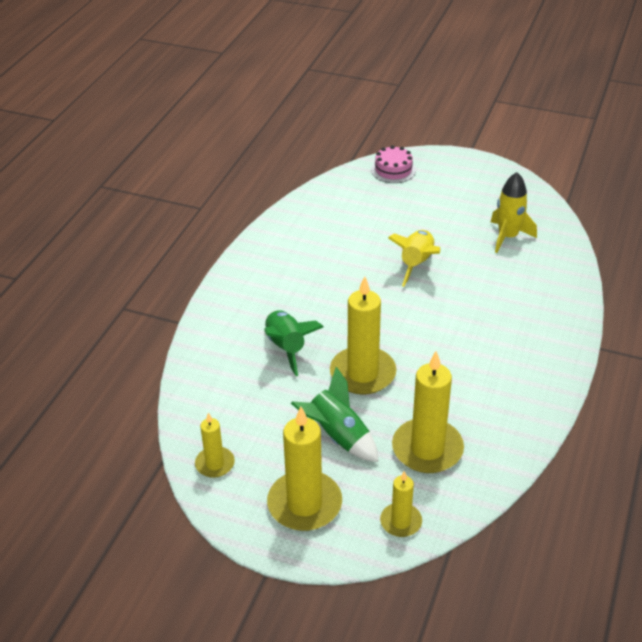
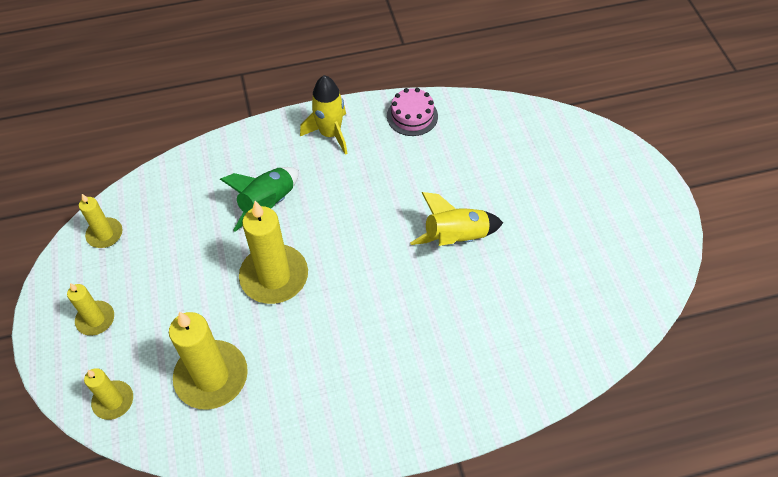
camera: 55 degrees right, 15 degrees up
yellow candle [267,407,342,531] -> yellow candle [67,283,114,336], size x0.55
green rocket [291,367,378,462] -> none
pink cake [371,145,416,183] -> pink cake moved to [387,88,438,136]
yellow rocket [491,172,537,253] -> yellow rocket moved to [300,75,347,155]

